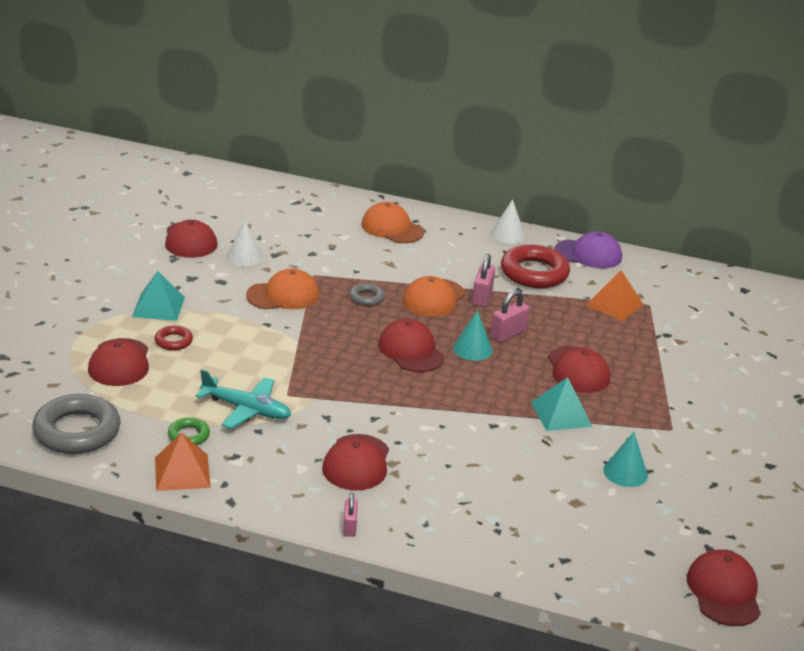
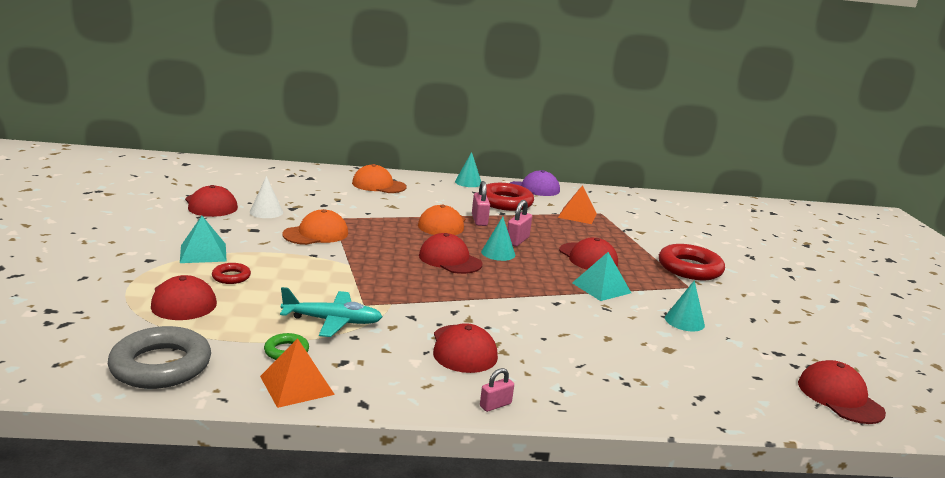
camera: 20 degrees left, 10 degrees down
pink padlock [343,493,358,537] -> pink padlock turned 75 degrees clockwise [480,368,514,412]
grey ring [349,283,385,306] -> none
white cone [491,199,525,244] -> turquoise cone [455,152,481,187]
none -> red ring [659,244,725,280]

